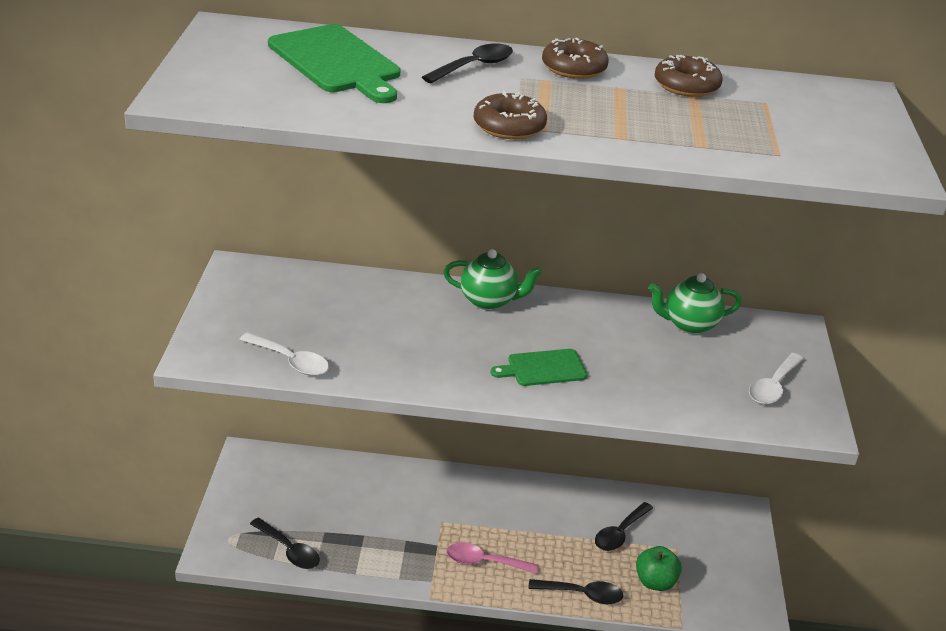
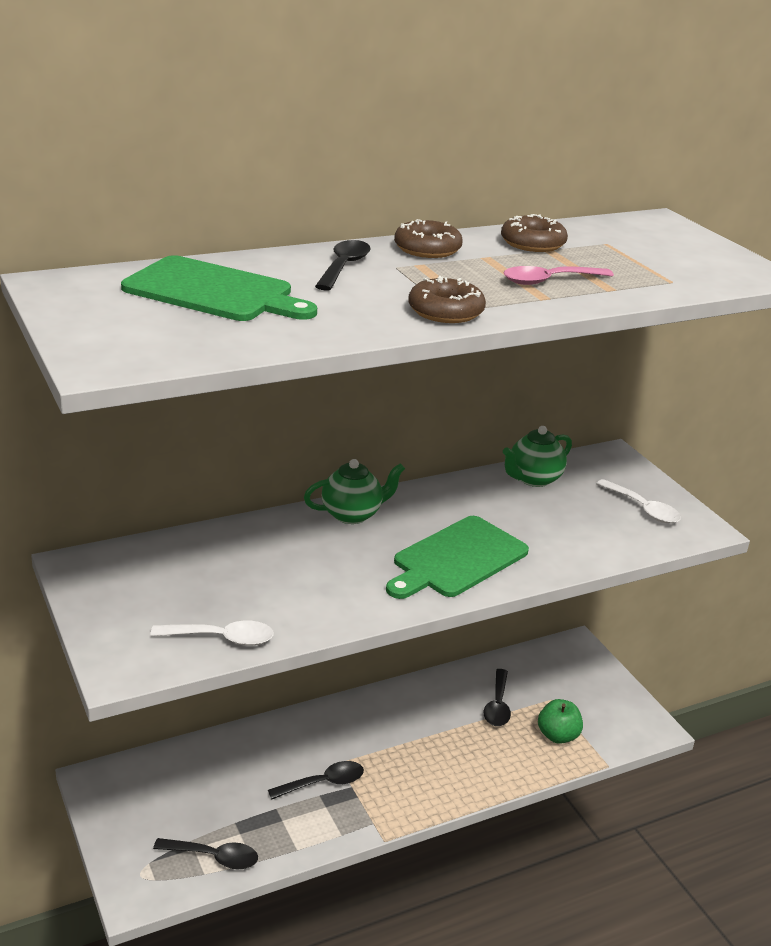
camera: 30 degrees left, 5 degrees down
pink spoon [447,543,538,574] -> pink spoon moved to [504,266,614,285]
green cutting board [491,349,587,386] -> green cutting board [386,516,529,599], size x1.67
black spoon [528,579,623,604] -> black spoon moved to [268,761,364,800]
white spoon [749,353,804,404] -> white spoon turned 45 degrees counterclockwise [596,479,681,523]

